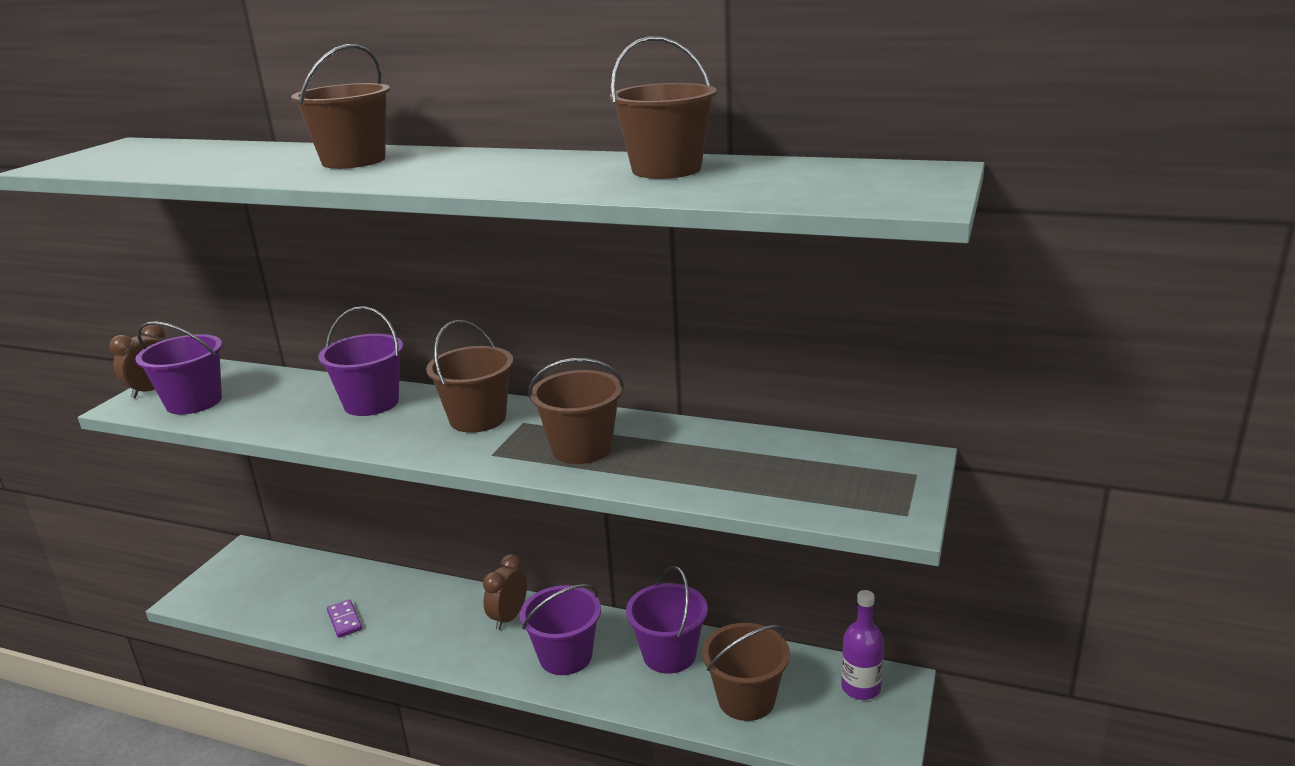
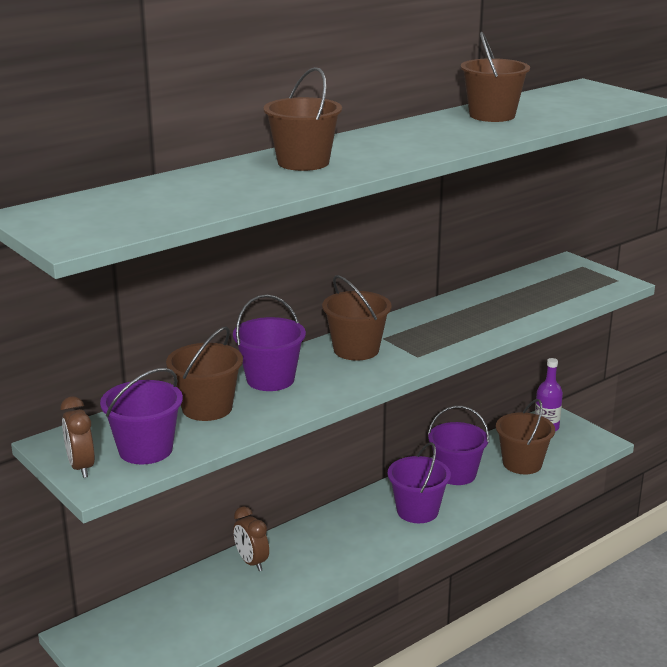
camera: 60 degrees left, 0 degrees up
purple domino [327,599,362,638] -> none
brown clock [483,554,527,630] -> brown clock moved to [233,506,269,571]
brown bucket [528,358,624,464] -> brown bucket moved to [166,326,243,421]

